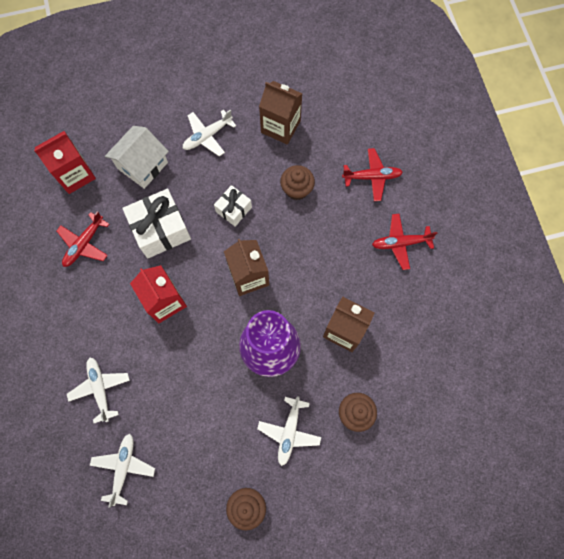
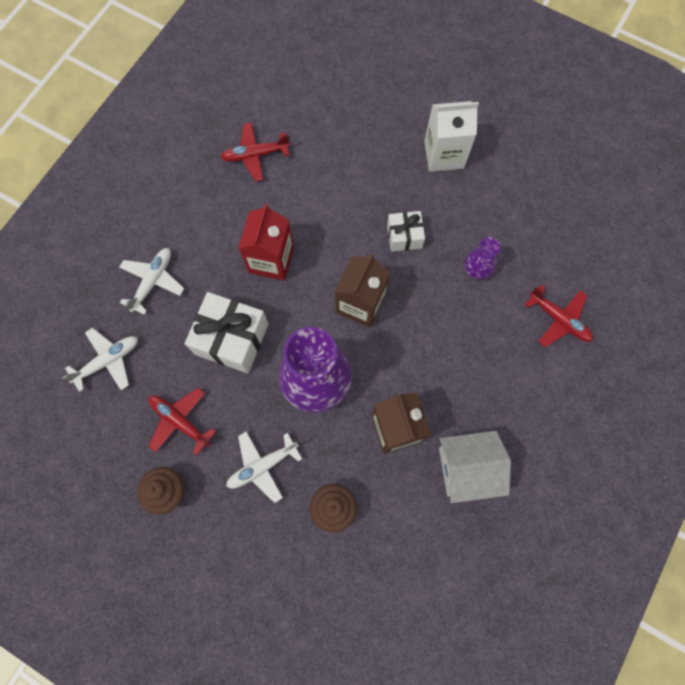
camera: 45 degrees right, 0 degrees up
red carton [34,131,96,194] -> none
white house [105,126,169,189] -> white house moved to [439,431,511,503]
white gift [122,189,191,258] -> white gift moved to [185,292,268,373]
white plane [183,109,236,156] -> white carton [424,101,479,172]
brown carton [259,81,302,145] -> none
brown cupcake [280,165,315,200] -> purple vase [464,237,501,279]
red plane [372,214,437,270] -> red plane moved to [148,388,217,456]

